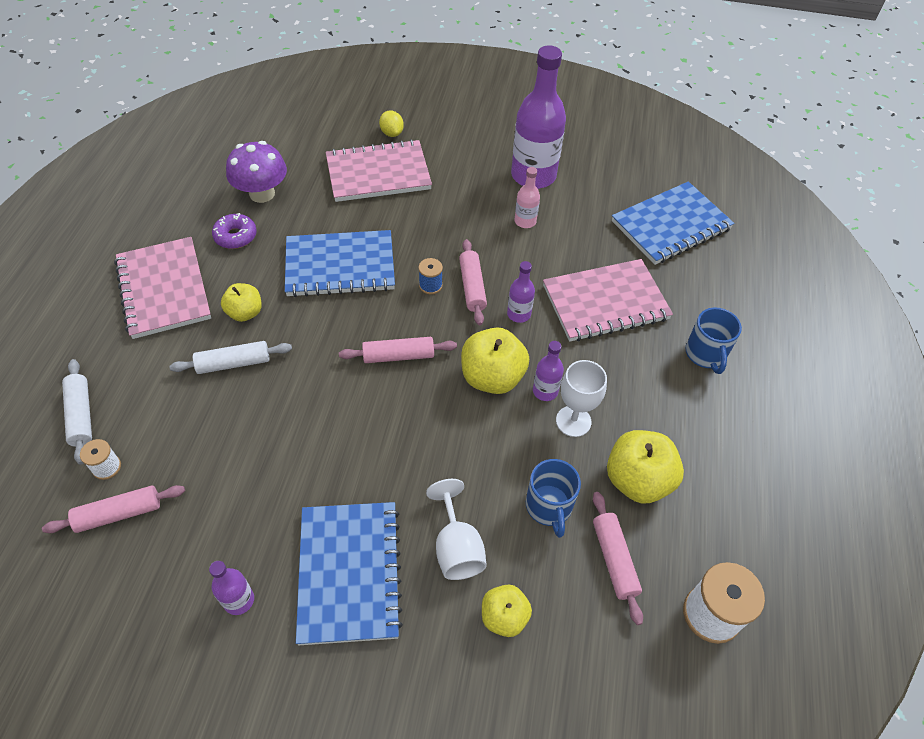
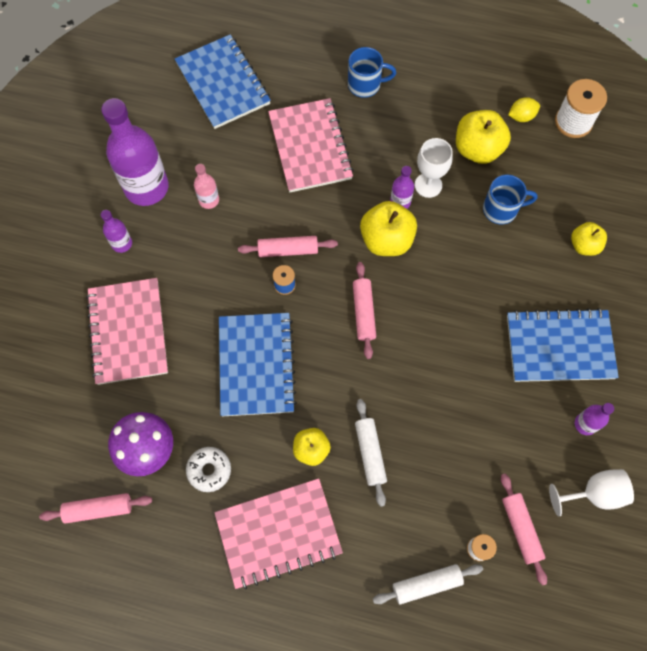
camera: 85 degrees left, 15 degrees up
purple donut [212,213,257,249] -> white donut [186,447,231,492]
yellow lemon [379,110,404,137] -> yellow lemon moved to [508,97,540,122]
white goblet [426,479,487,580] -> white goblet moved to [549,469,634,516]
purple bottle [507,261,535,323] -> purple bottle moved to [101,210,132,253]
pink rolling pin [593,492,643,625] -> pink rolling pin moved to [39,493,152,524]

